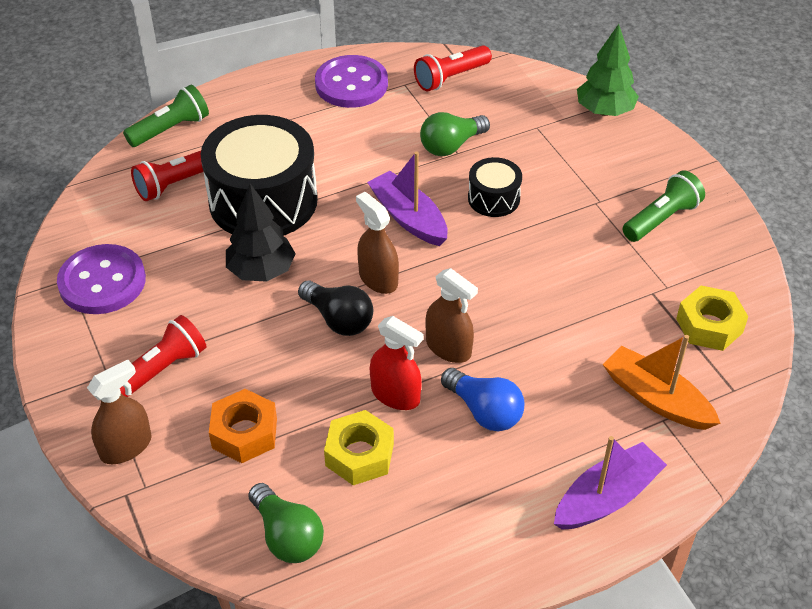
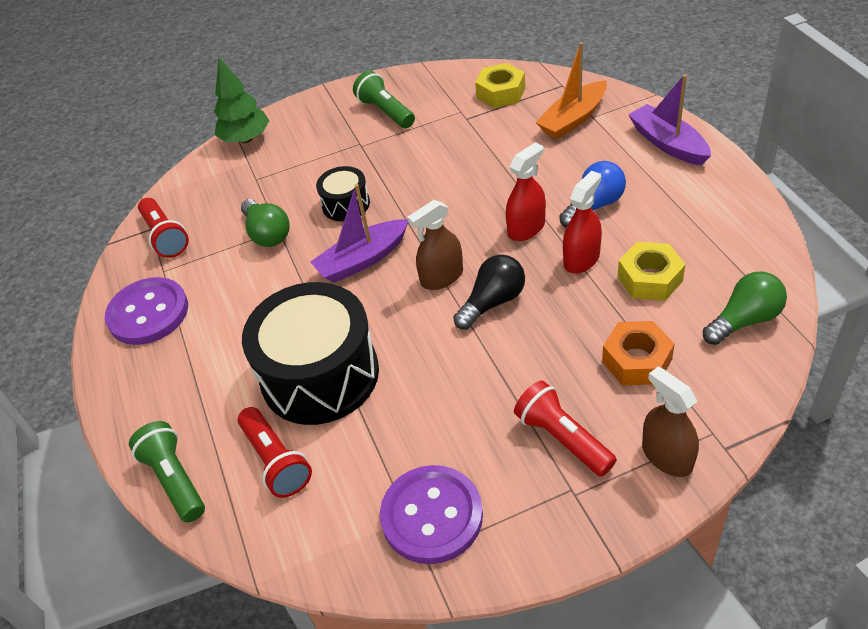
camera: 80 degrees left, 0 degrees up
black tree [226,184,296,282] -> none
brown spray bottle [425,268,478,363] -> red spray bottle [506,142,546,241]

